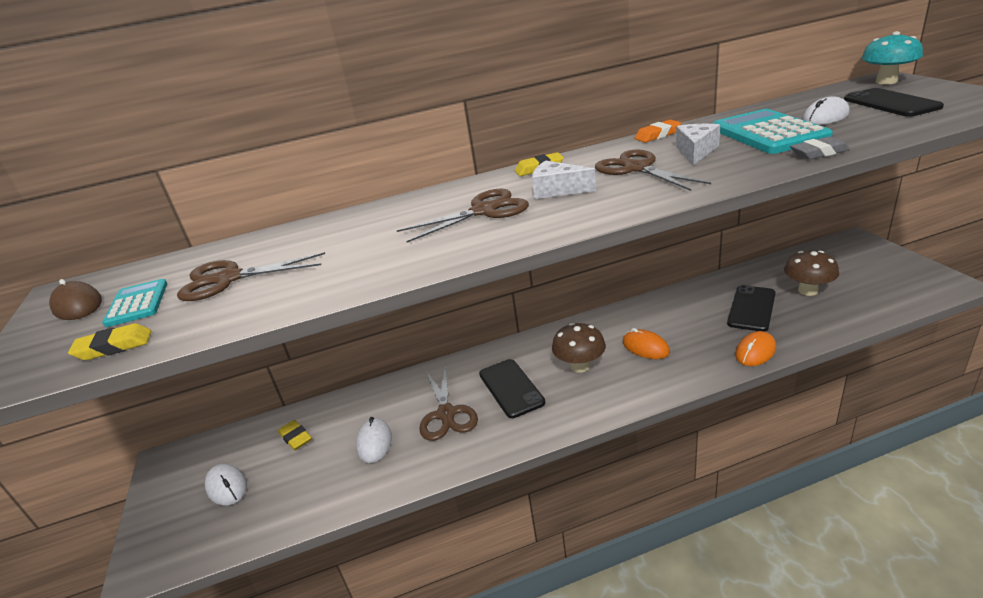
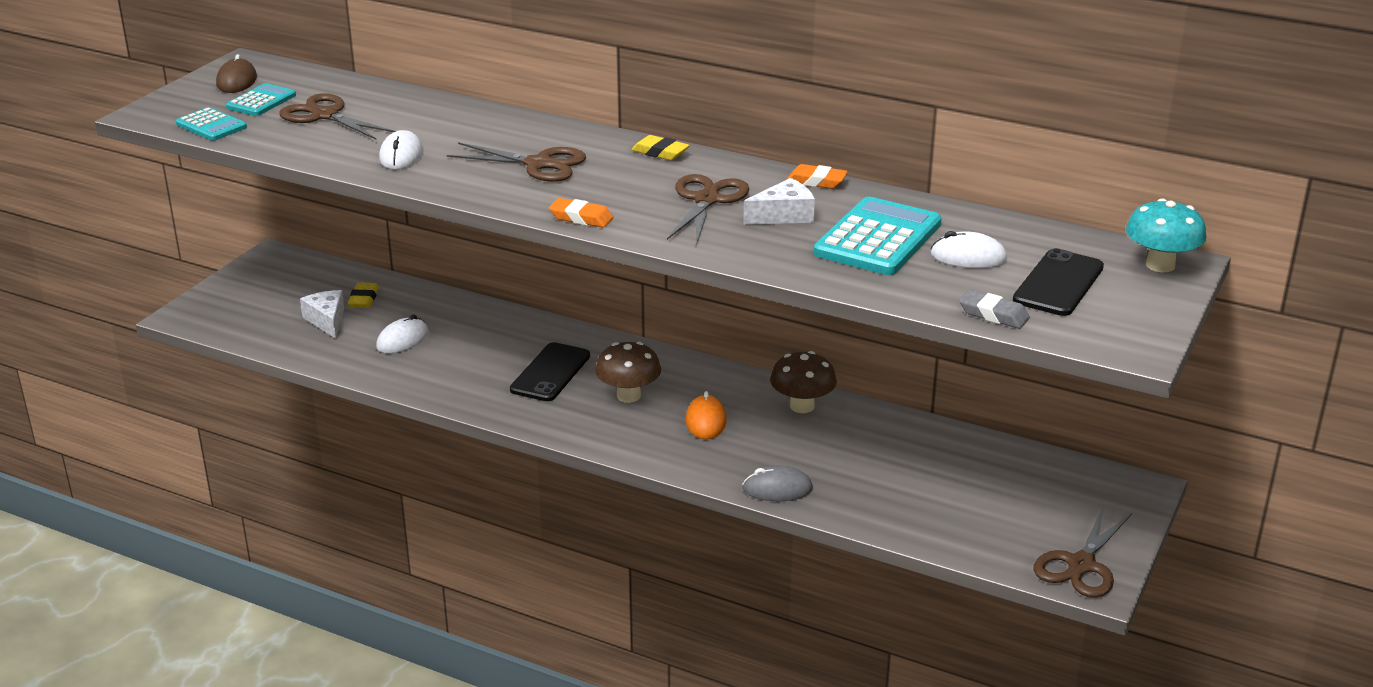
camera: 40 degrees right, 0 degrees up
yellow eraser [68,323,151,360] -> turquoise calculator [176,107,247,141]
white mouse [205,464,247,506] -> white mouse moved to [379,130,423,170]
brown scissors [419,365,478,441] -> brown scissors moved to [1033,506,1132,598]
white cheese [532,161,596,199] -> white cheese moved to [300,290,344,339]
black phone [727,285,776,332] -> none
orange mouse [735,331,776,366] -> grey mouse [742,466,813,501]
brown mushroom [784,251,839,296] -> brown mushroom moved to [770,351,837,413]
grey eraser [790,137,850,159] -> grey eraser moved to [959,289,1030,329]
none -> orange eraser [549,198,613,228]

